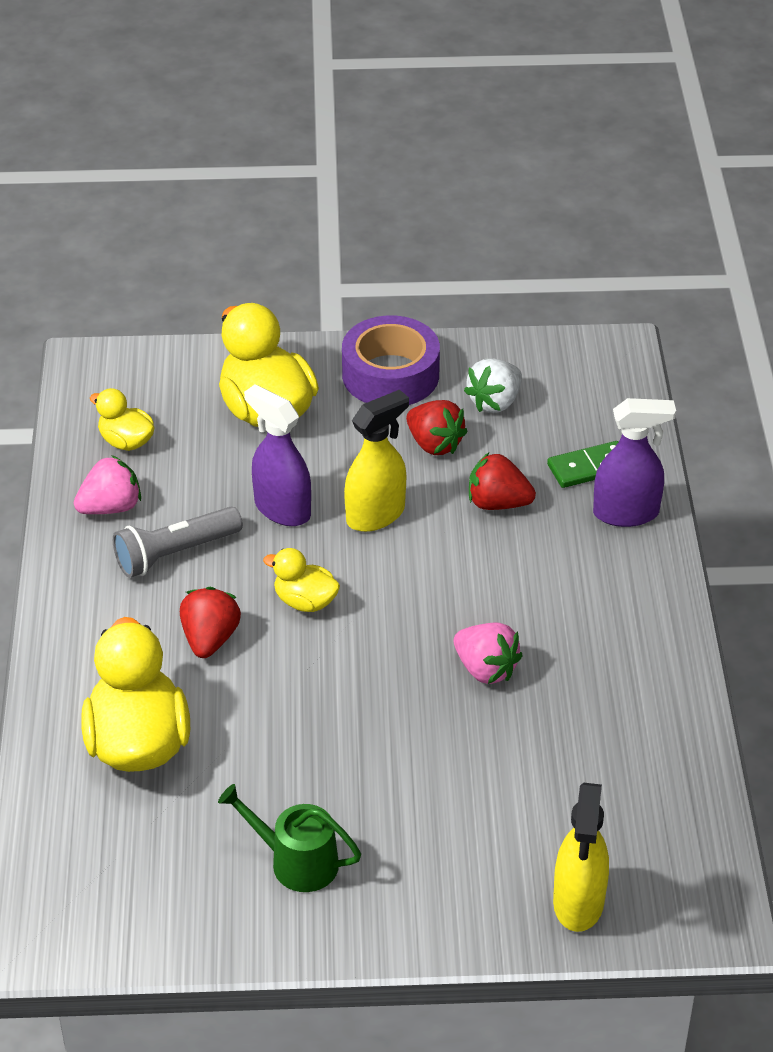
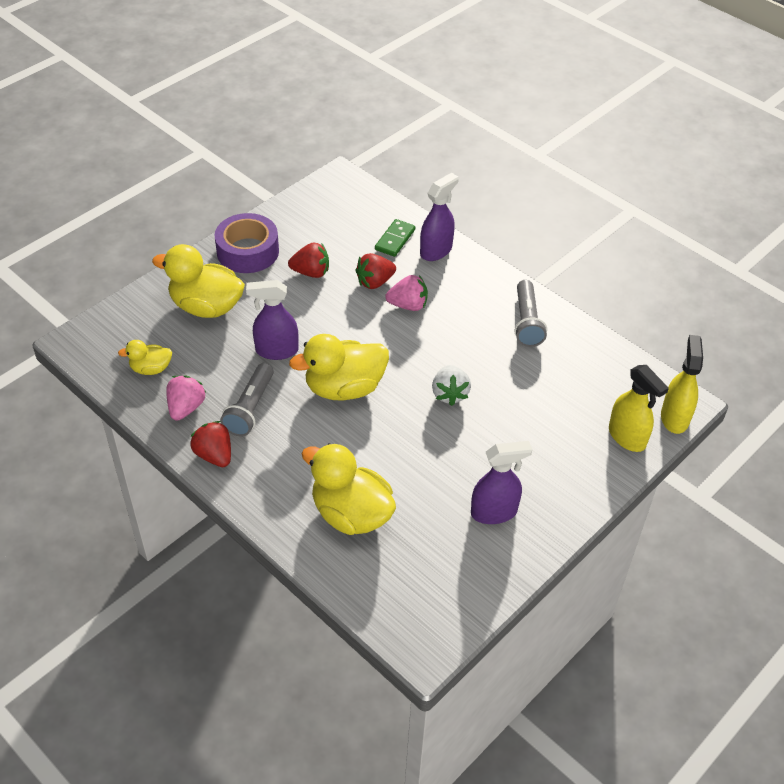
camera: 45 degrees left, 5 degrees up
red strawberry [180,587,241,658] -> red strawberry moved to [190,421,231,467]
green watering can [218,784,361,892] -> purple spray bottle [471,441,532,524]
yellow duck [263,548,340,612] -> yellow duck [289,334,389,401], size x1.91
yellow spray bottle [344,389,409,532] -> yellow spray bottle moved to [661,335,703,434]
pink strawberry [454,622,523,684] -> pink strawberry moved to [385,275,428,311]
white strawberry [464,359,522,413] -> white strawberry moved to [432,365,471,406]
none -> grey flashlight [515,280,547,347]

